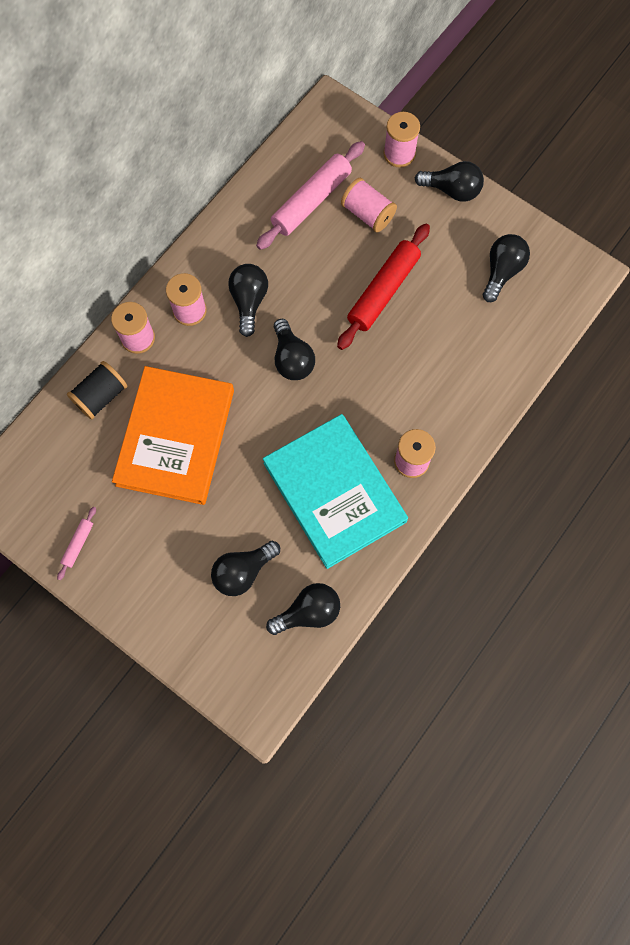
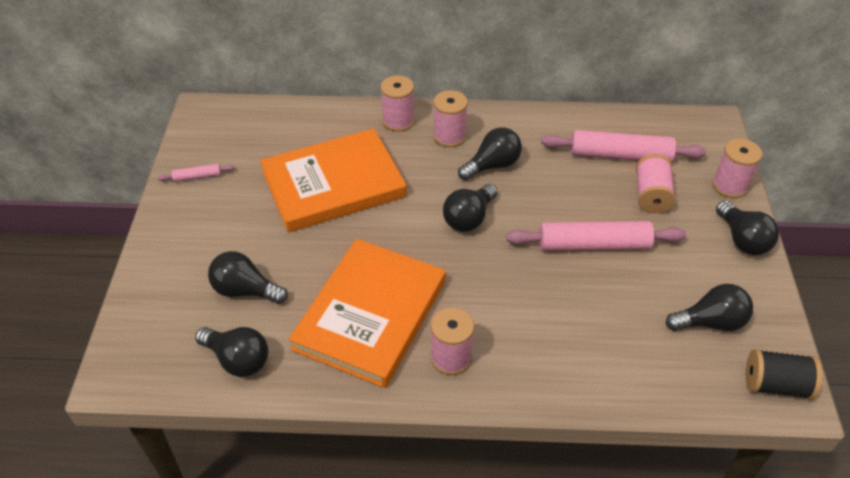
camera: 55 degrees right, 25 degrees down
black spool [67,361,128,420] -> black spool moved to [746,349,822,400]
turquoise book [263,414,408,569] -> orange book [289,239,446,388]
red rolling pin [337,223,430,350] -> pink rolling pin [506,221,686,251]

